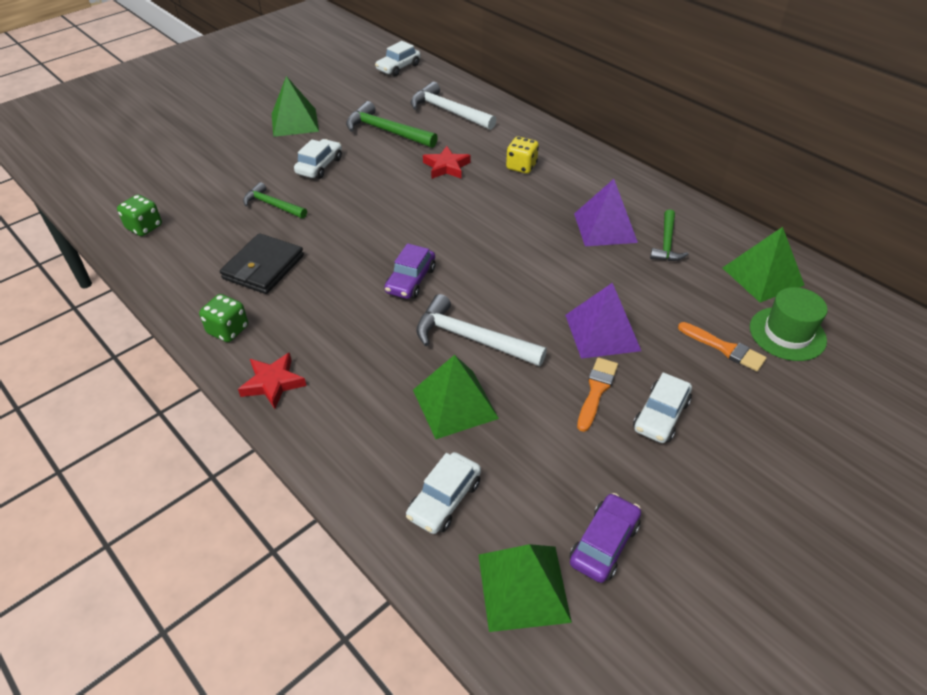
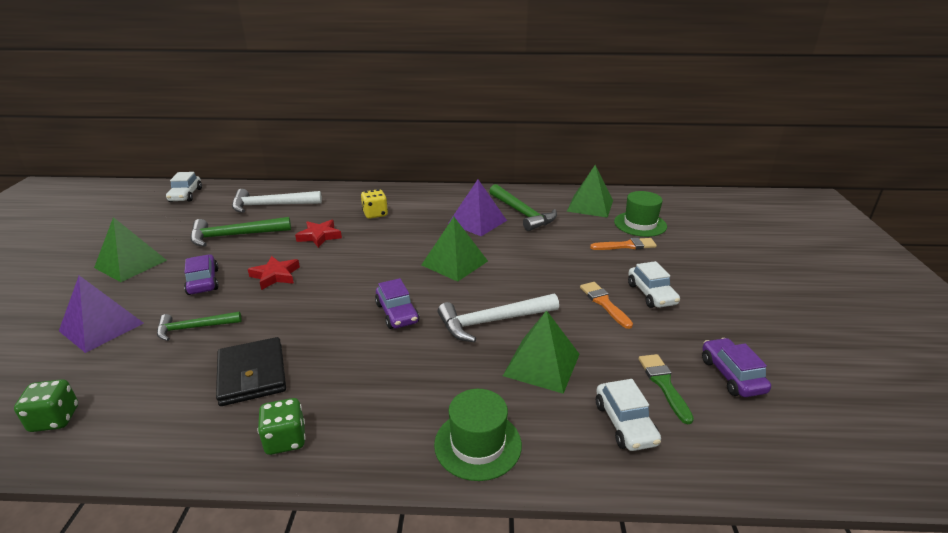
camera: 45 degrees left, 15 degrees down
red star [238,353,306,409] -> red star moved to [248,256,300,290]
white car [294,139,342,179] -> purple car [184,254,219,295]
green pyramid [478,544,572,632] -> green pyramid moved to [422,217,488,282]
purple pyramid [565,283,641,359] -> purple pyramid moved to [59,275,144,353]
green hammer [650,209,689,261] -> green hammer [489,184,557,231], size x1.56
none -> green hat [434,389,522,481]
none -> green brush [639,354,694,424]

